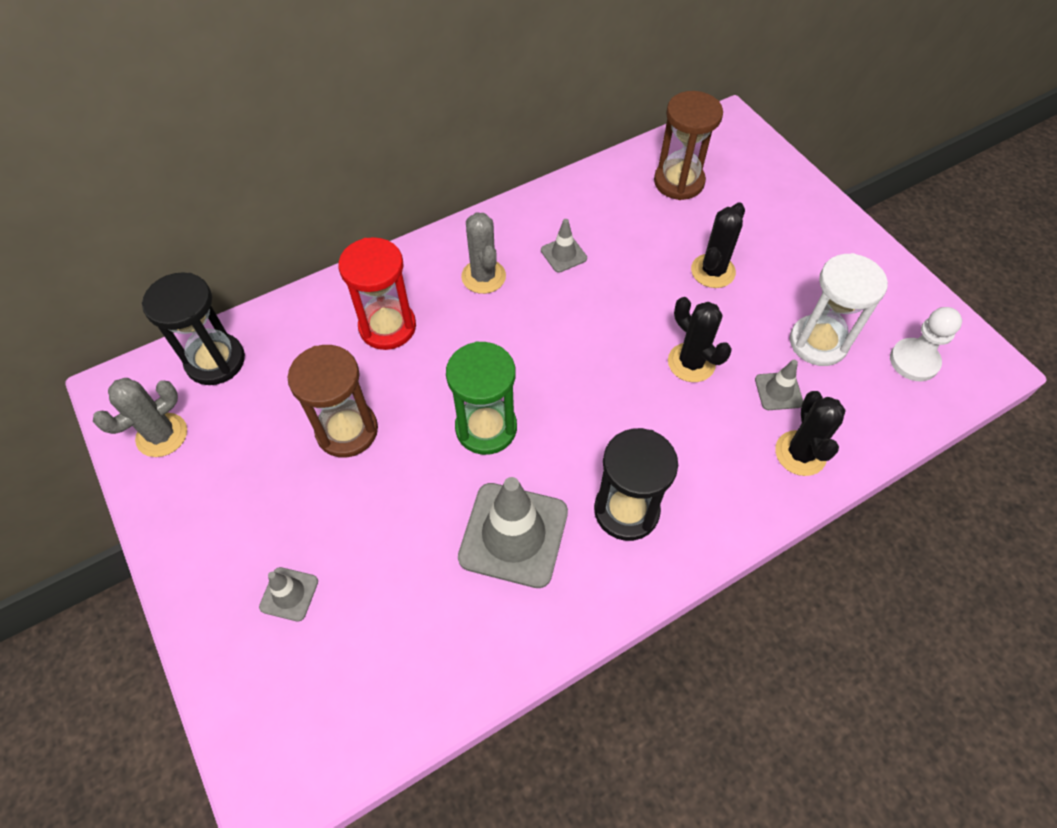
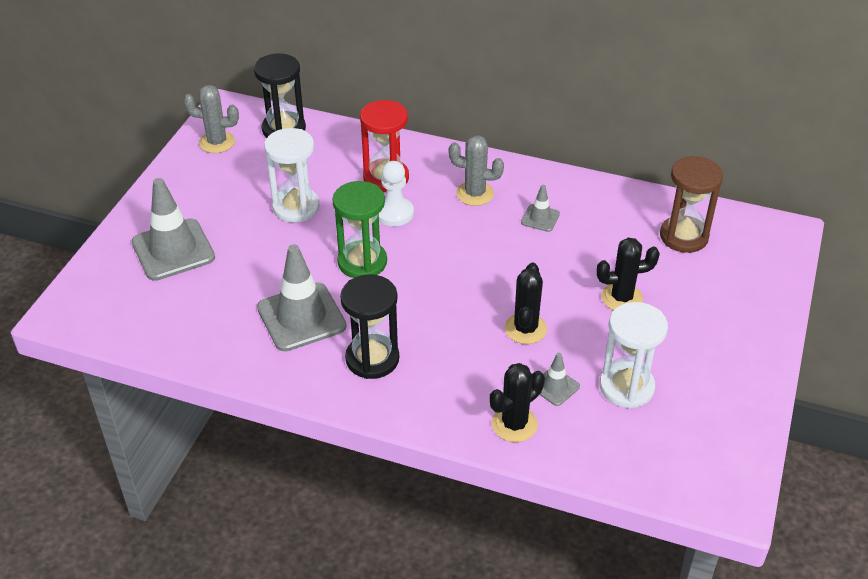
camera: 50 degrees right, 15 degrees down
grey traffic cone [259,567,318,622] -> grey traffic cone [132,178,215,281], size x2.07
brown hourglass [287,345,378,458] -> white hourglass [264,128,320,222]
grey cactus [461,213,506,294] -> grey cactus turned 75 degrees clockwise [449,135,504,206]
white pawn [890,307,962,381] -> white pawn moved to [379,161,414,226]

